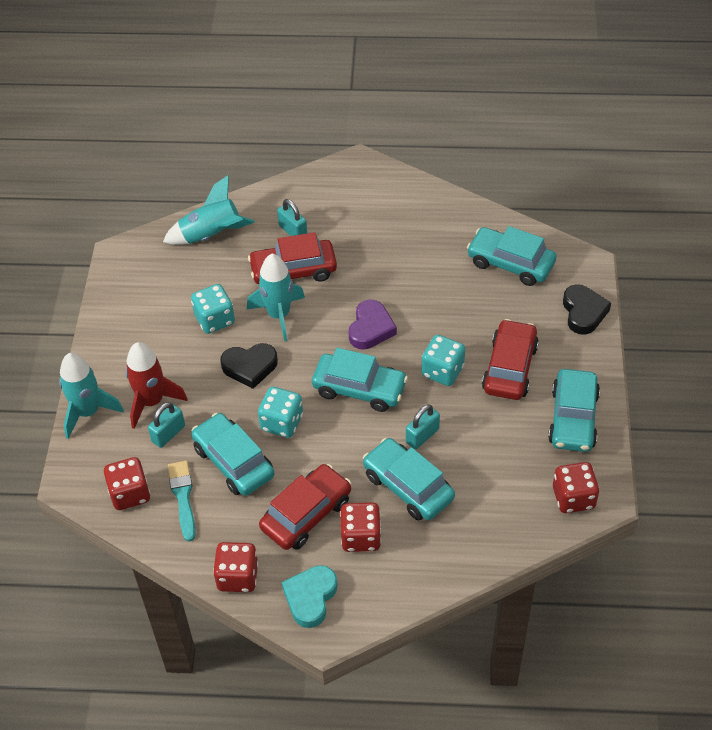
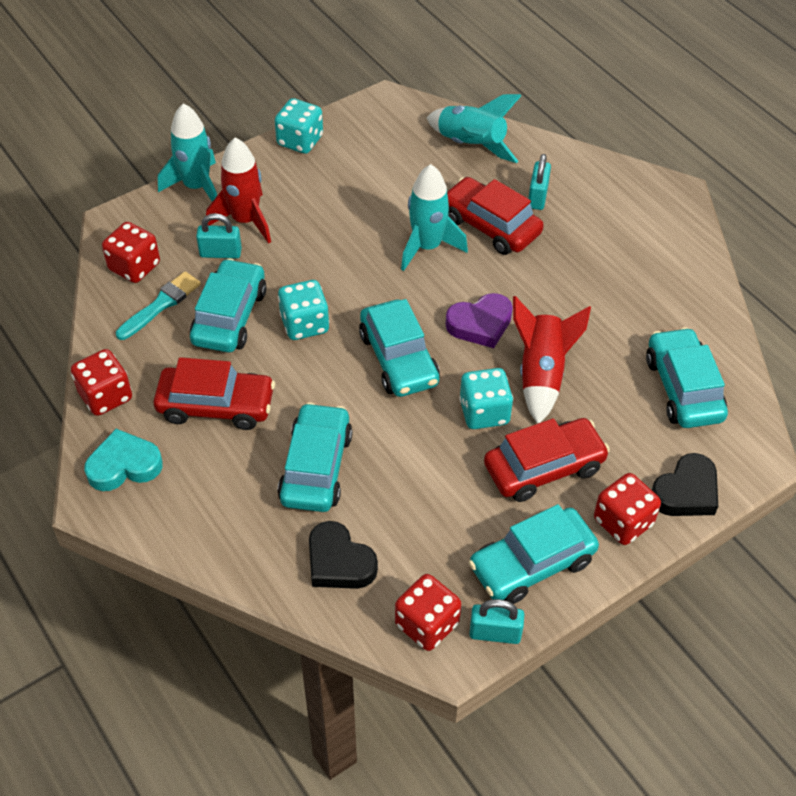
camera: 50 degrees right, 0 degrees up
turquoise dice [191,284,235,334] -> turquoise dice moved to [275,98,323,154]
black heart [220,343,278,389] -> black heart moved to [309,521,378,589]
red dice [340,502,381,552] -> red dice moved to [594,473,661,545]
turquoise padlock [406,404,440,449] -> turquoise padlock moved to [469,599,524,644]
none -> red rocket [513,296,591,424]

